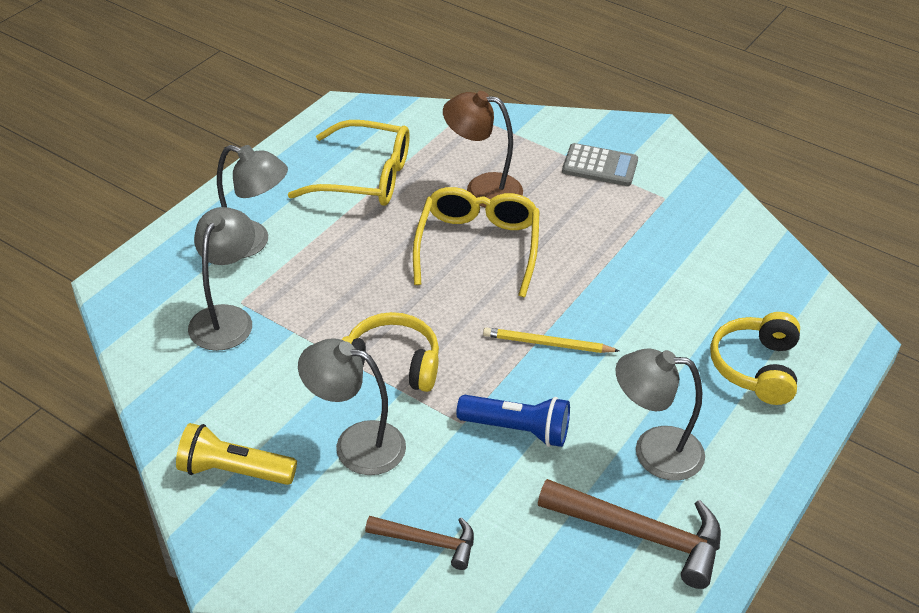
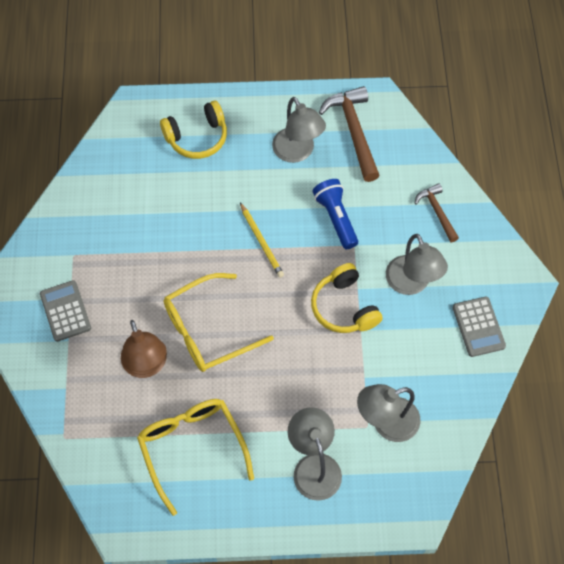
camera: 125 degrees left, 20 degrees up
yellow flashlight [176,423,297,485] -> grey calculator [453,297,506,357]

